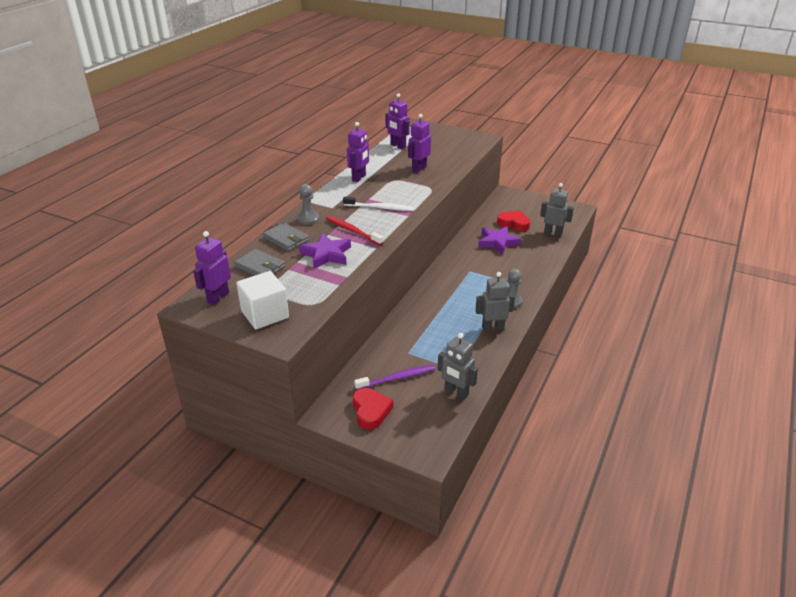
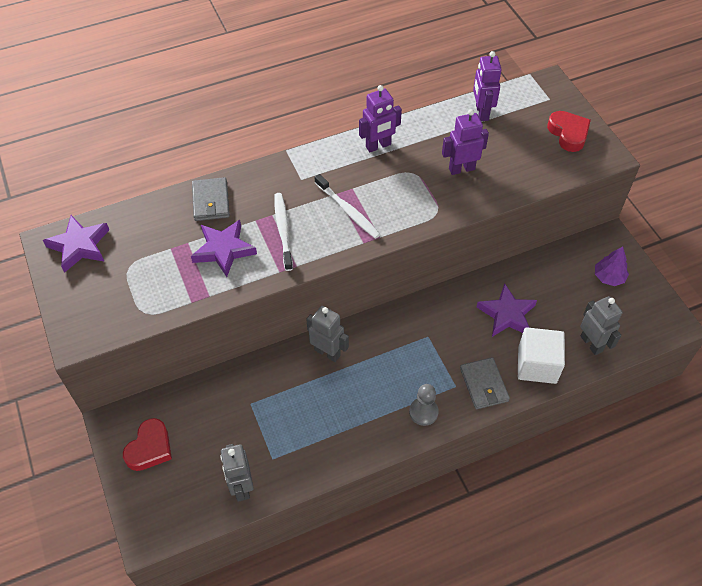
camera: 40 degrees right, 20 degrees up
purple robot [193,231,231,305] -> purple star [43,215,109,273]
grey wallet [235,249,285,275] -> grey wallet moved to [460,357,510,409]
white cube [236,271,289,329] -> white cube moved to [518,327,565,384]
grey pawn [297,184,319,225] -> none
red toothbrush [326,216,384,245] -> white toothbrush [274,193,293,271]
purple toothbrush [354,365,435,390] -> none
grey robot [476,272,515,332] -> grey robot moved to [306,306,349,362]
red heart [497,210,530,231] -> red heart moved to [547,111,591,152]
none -> purple tree [595,247,629,286]

